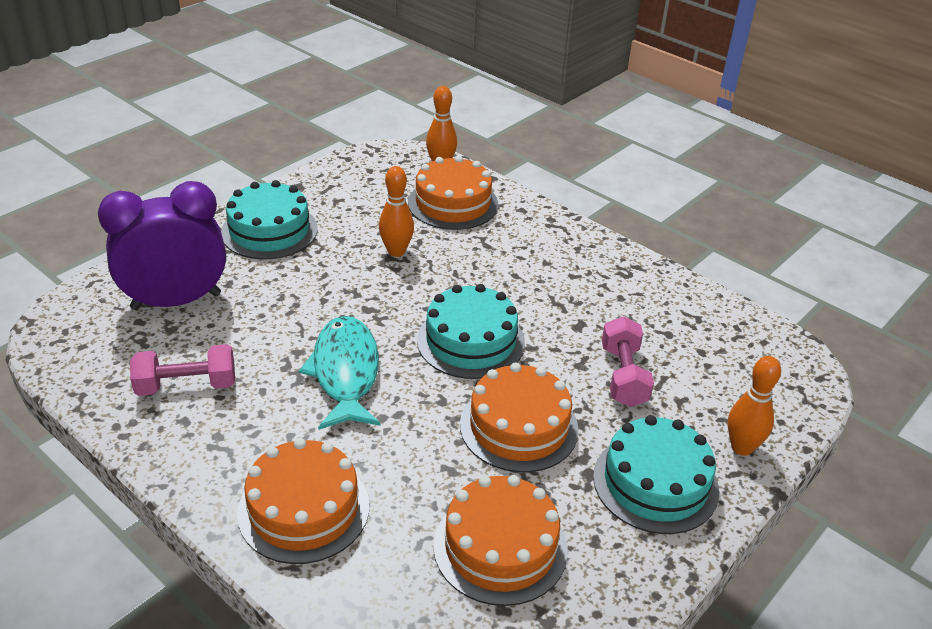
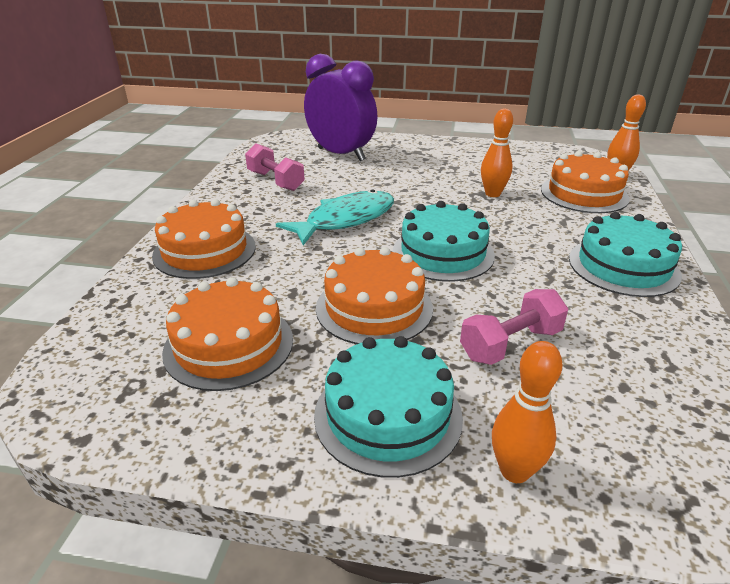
camera: 60 degrees right, 5 degrees down
turquoise cake [221,180,318,259] -> turquoise cake moved to [569,212,682,297]

